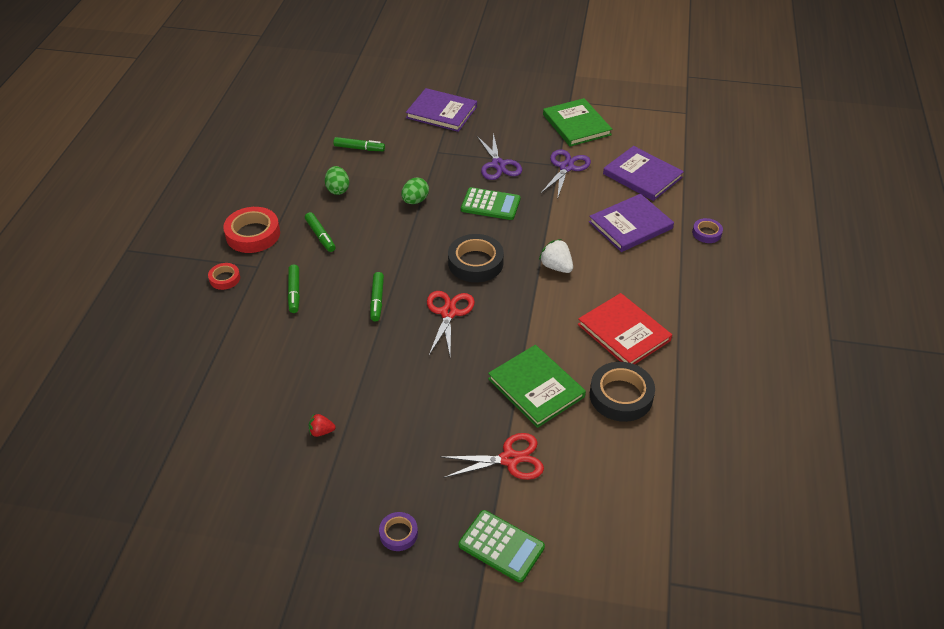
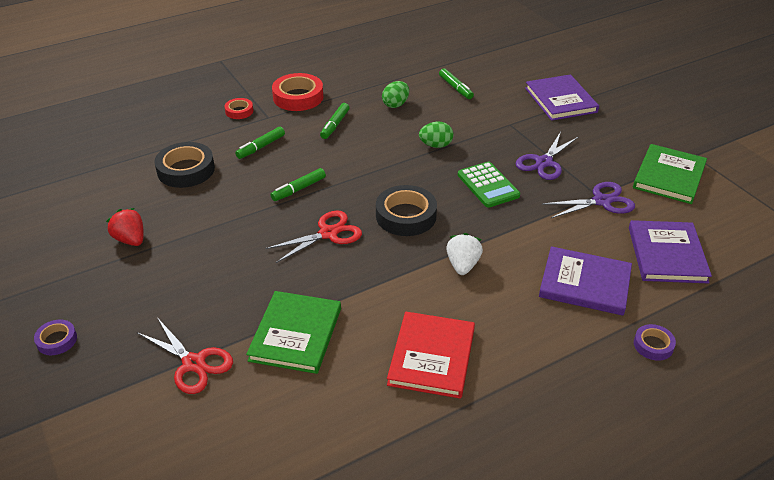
camera: 50 degrees right, 5 degrees down
red strawberry [309,413,336,437] -> red strawberry [106,208,144,246], size x1.60
green calculator [459,510,545,583] -> none
black tape [590,362,655,422] -> black tape moved to [154,142,215,188]

